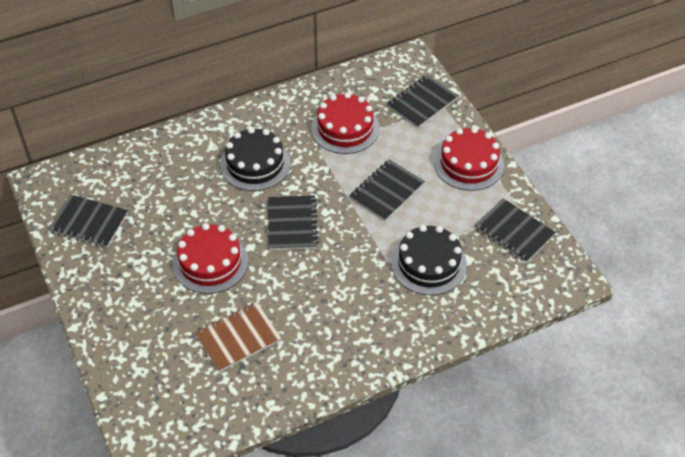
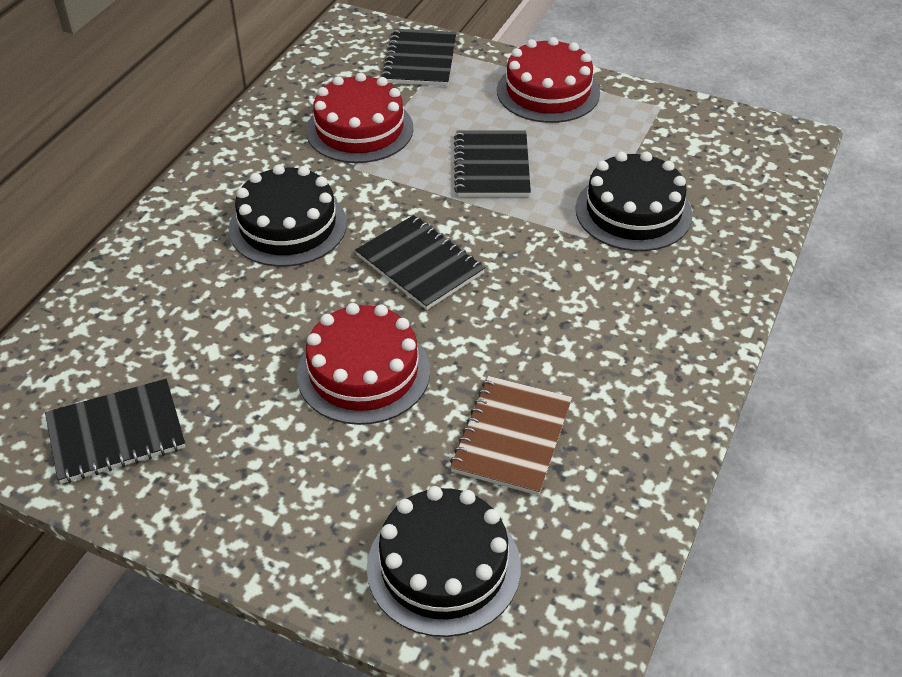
camera: 40 degrees left, 5 degrees down
black notebook [475,198,556,263] -> none
none -> black cake [367,486,521,637]

